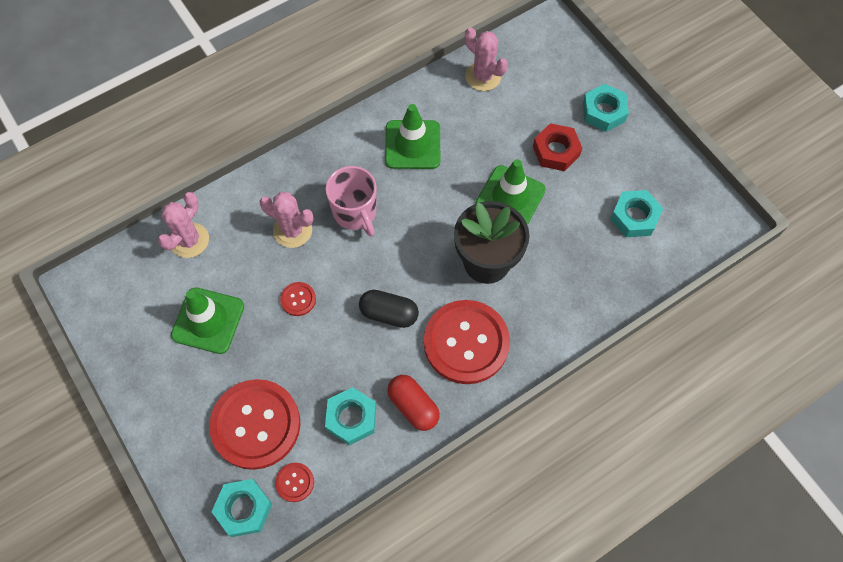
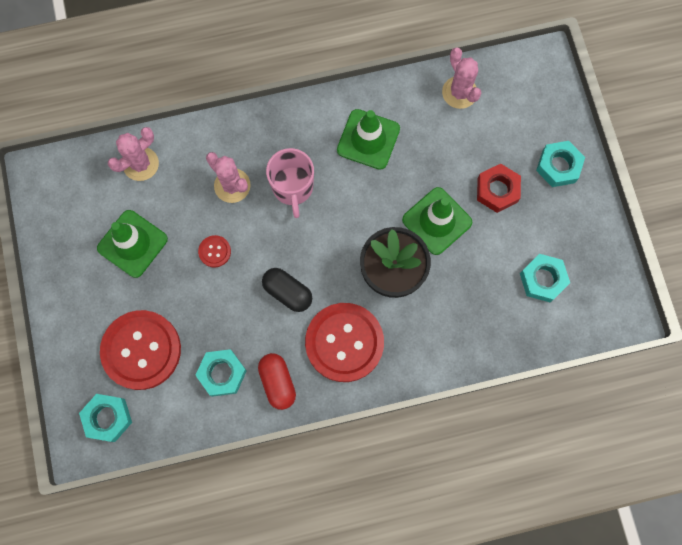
camera: 20 degrees right, 10 degrees up
red button [275,463,314,502] -> none

